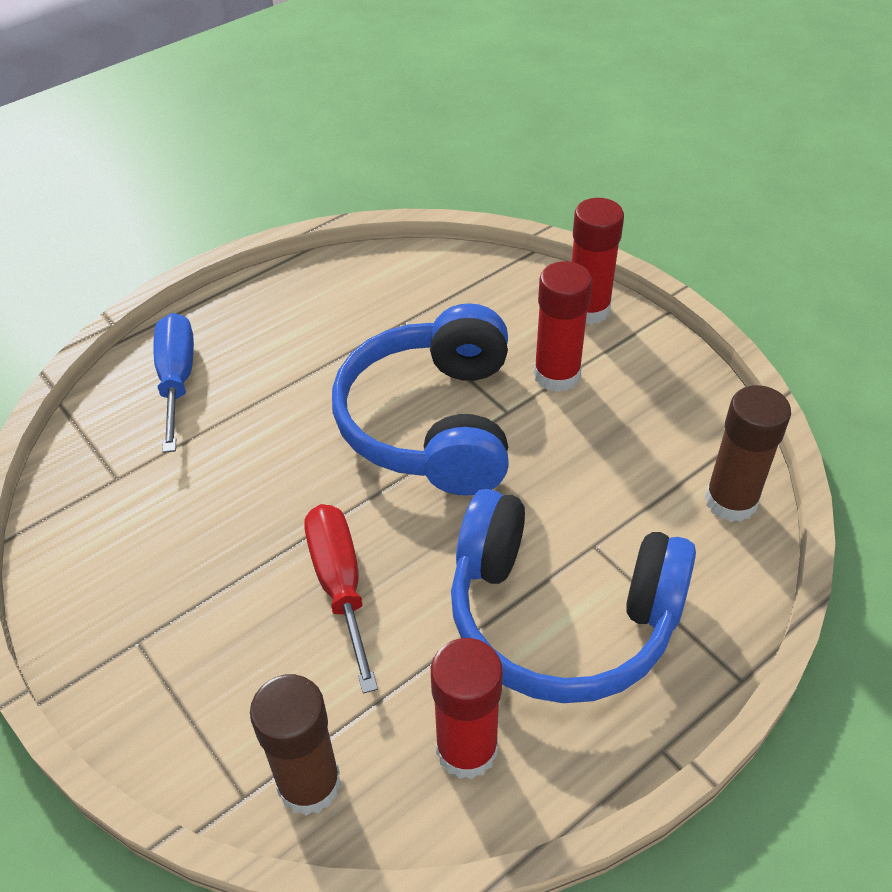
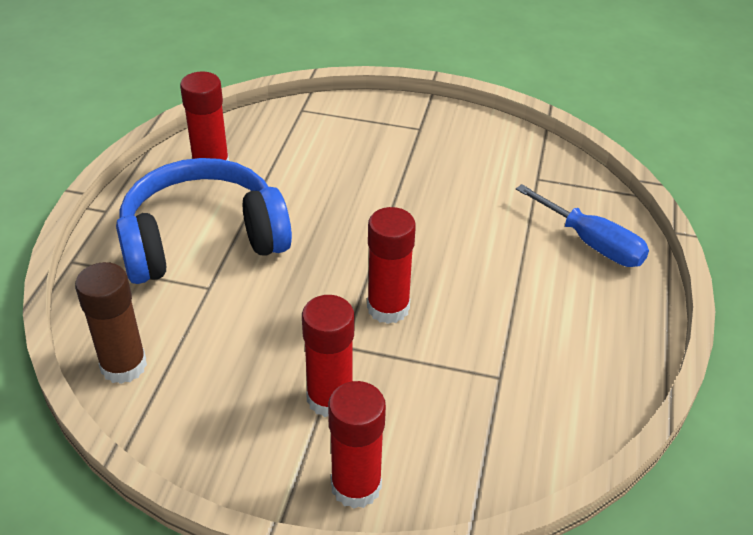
camera: 140 degrees right, 5 degrees down
brown glue stick [250,674,341,816] -> none
red screwdriver [304,504,378,694] -> none
blue headphones [332,303,509,496] -> red glue stick [367,207,416,324]

